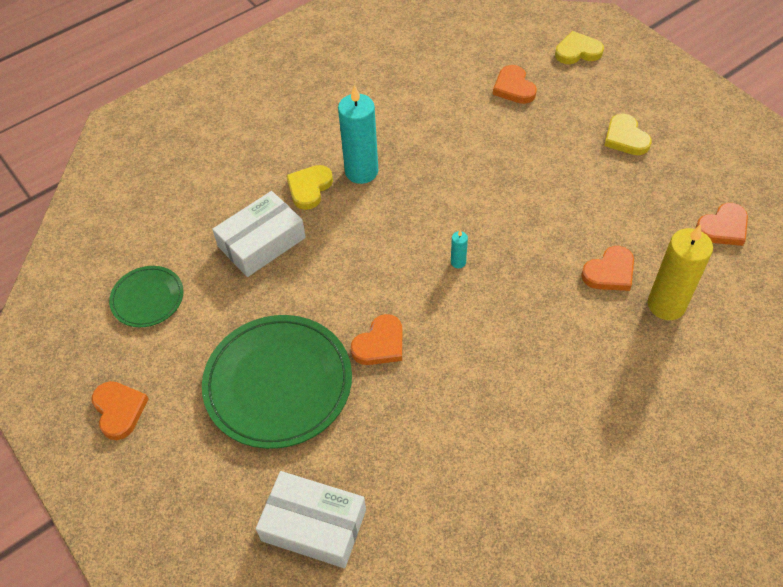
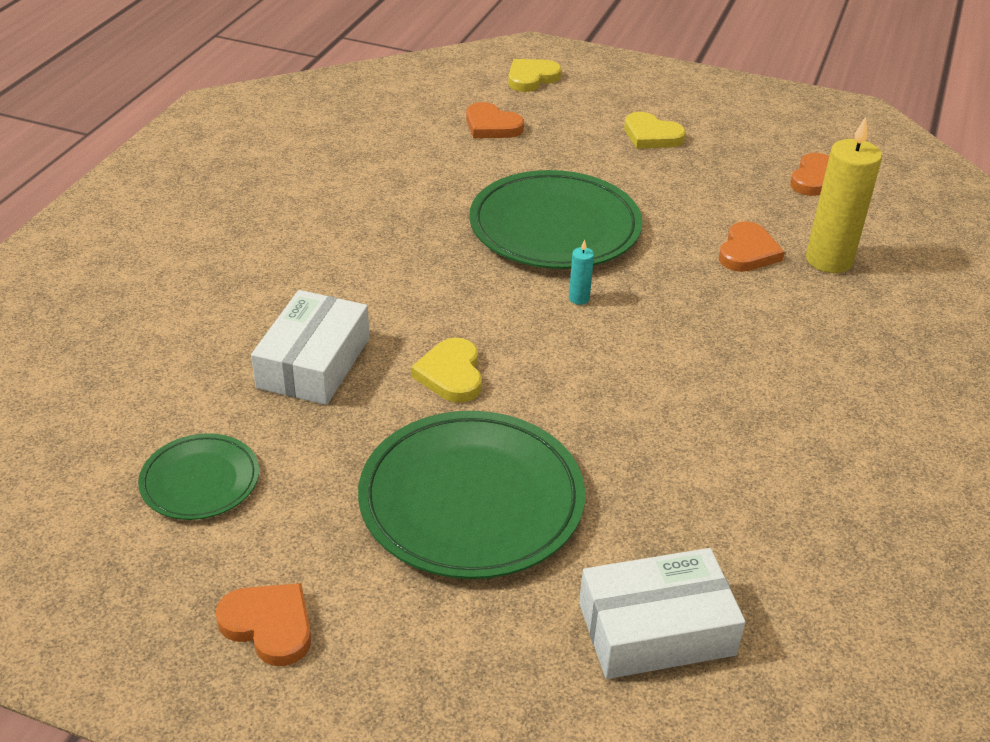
camera: 35 degrees left, 15 degrees down
yellow heart [286,165,333,210] -> yellow heart moved to [411,338,482,403]
turquoise candle [338,85,378,184] -> none
orange heart [351,314,402,365] -> none
none -> green plate [469,170,643,269]

